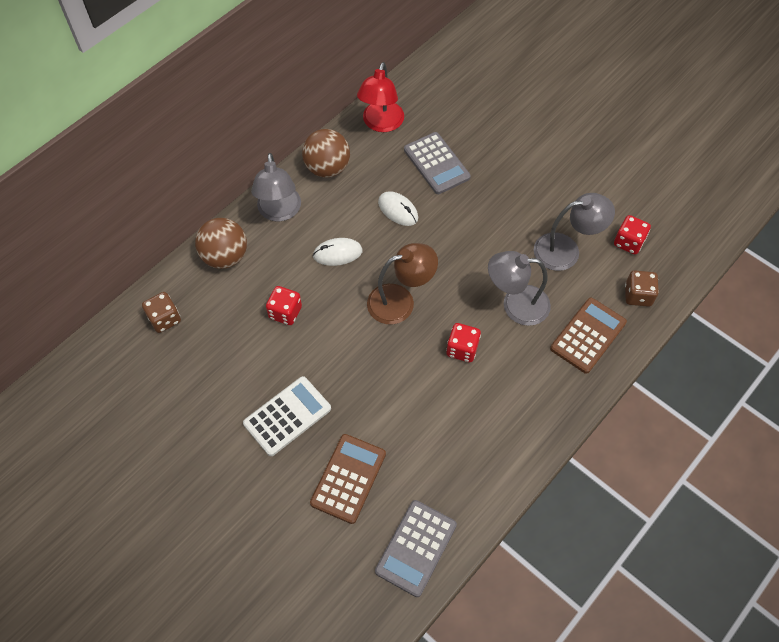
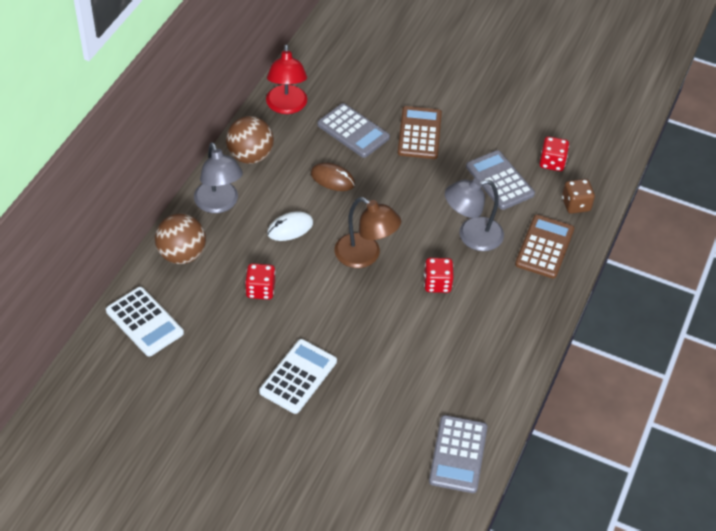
camera: 20 degrees left, 10 degrees down
brown dice [142,292,181,333] -> white calculator [106,287,184,357]
brown calculator [310,434,386,524] -> brown calculator moved to [398,106,442,159]
brown lamp [367,243,438,324] -> brown lamp turned 75 degrees clockwise [335,197,401,268]
white mouse [378,191,418,226] -> brown mouse [311,163,355,191]
grey lamp [534,193,615,271] -> grey calculator [466,150,535,210]

